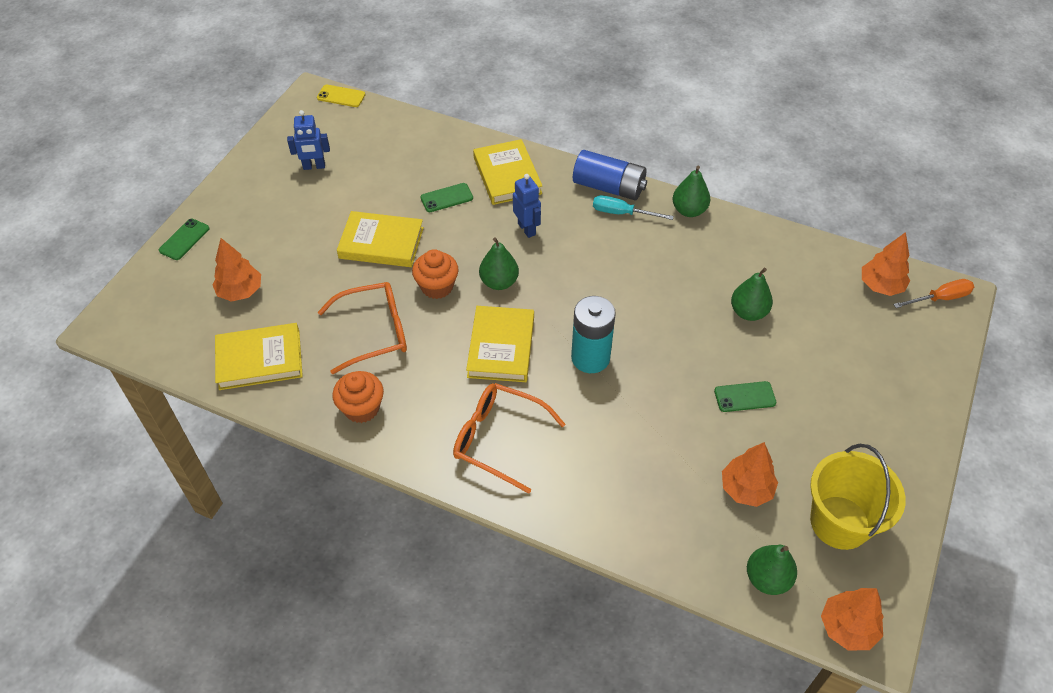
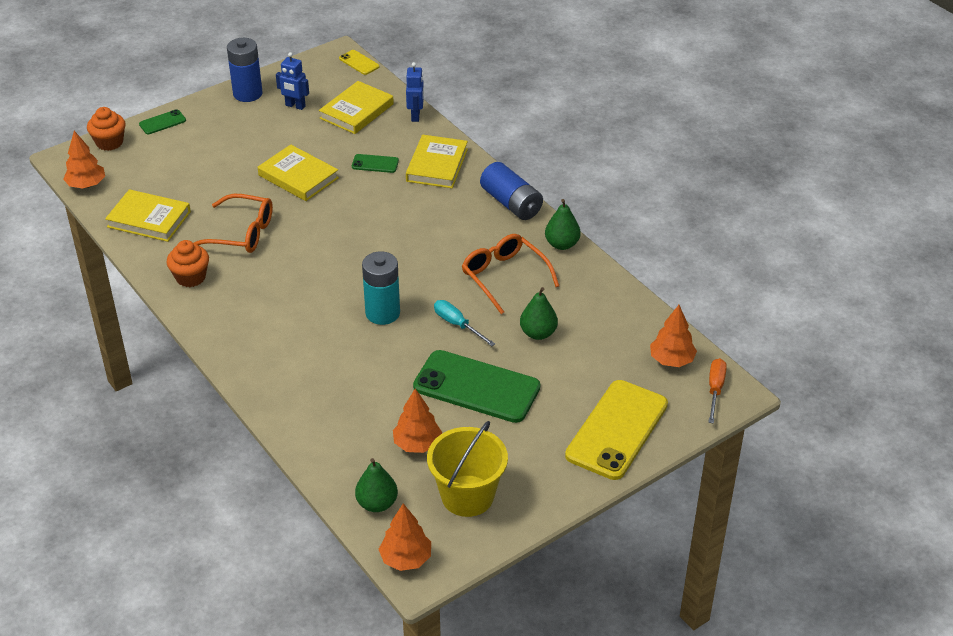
camera: 30 degrees right, 10 degrees down
orange tree [212,238,261,302] -> orange tree moved to [63,131,105,188]
orange cupcake [412,249,459,299] -> orange cupcake moved to [87,107,125,151]
orange glasses [453,383,566,494] -> orange glasses moved to [462,234,559,314]
yellow book [466,306,534,382] -> yellow book moved to [319,81,394,134]
green pear [479,237,519,290] -> none
blue robot [513,174,541,238] -> blue robot moved to [406,62,424,122]
turquoise screwdriver [593,195,674,220] -> turquoise screwdriver moved to [434,300,495,346]
green phone [714,381,776,412] -> green phone [413,350,540,423], size x2.25
orange screwdriver [893,279,974,308] -> orange screwdriver turned 90 degrees counterclockwise [708,358,727,423]
none -> blue battery [227,38,262,102]
none -> yellow phone [565,380,668,480]

